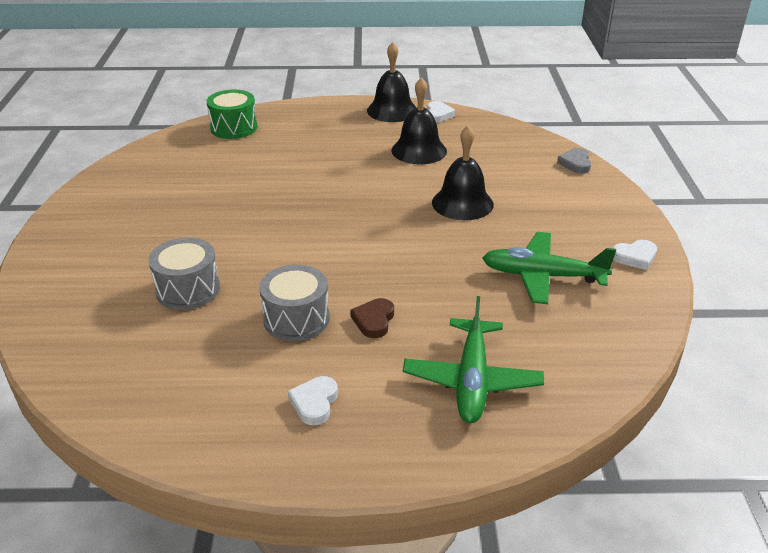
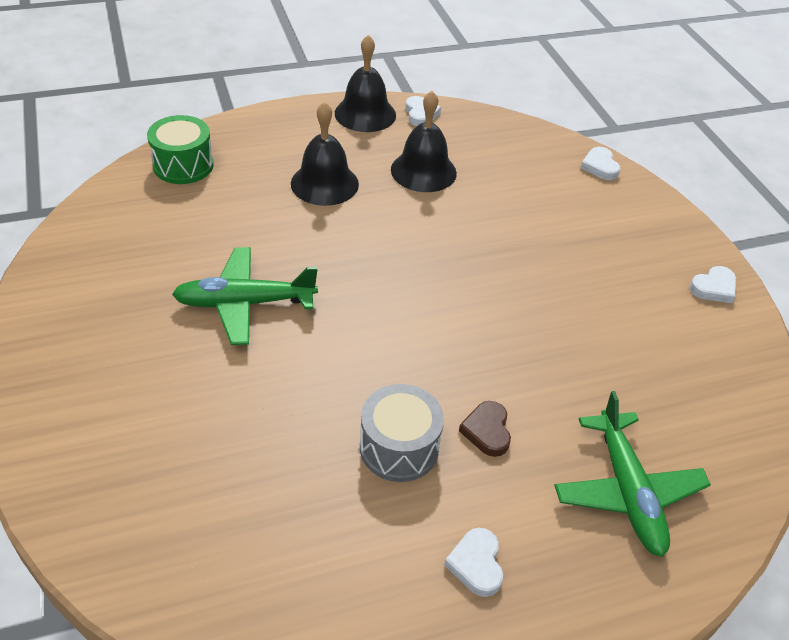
camera: 20 degrees left, 10 degrees up
grey drum [148,238,220,310] -> none
black bell [432,125,494,220] -> black bell moved to [291,102,359,206]
green plane [483,232,616,304] -> green plane moved to [172,247,318,345]
grey heart [557,148,591,174] -> white heart [581,147,621,180]

